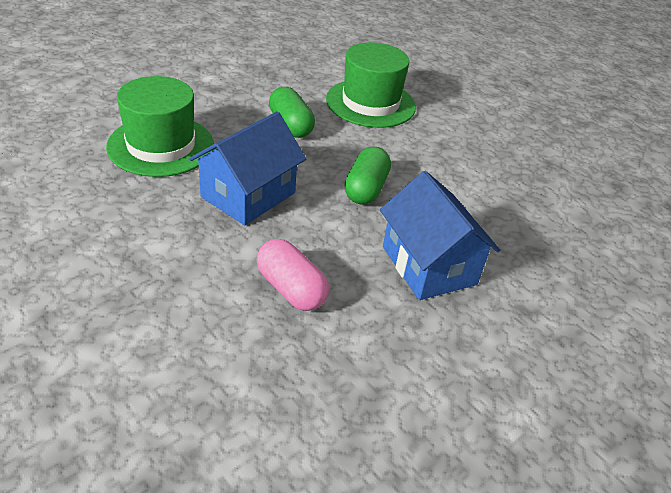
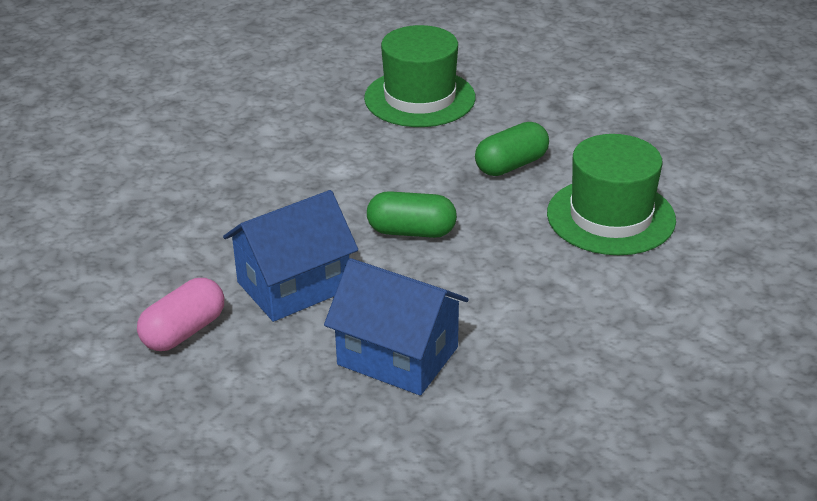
camera: 85 degrees right, 5 degrees down
blue house [189,111,306,226] -> blue house moved to [324,258,469,396]
pink capsule [257,239,329,311] -> pink capsule moved to [137,278,224,351]

